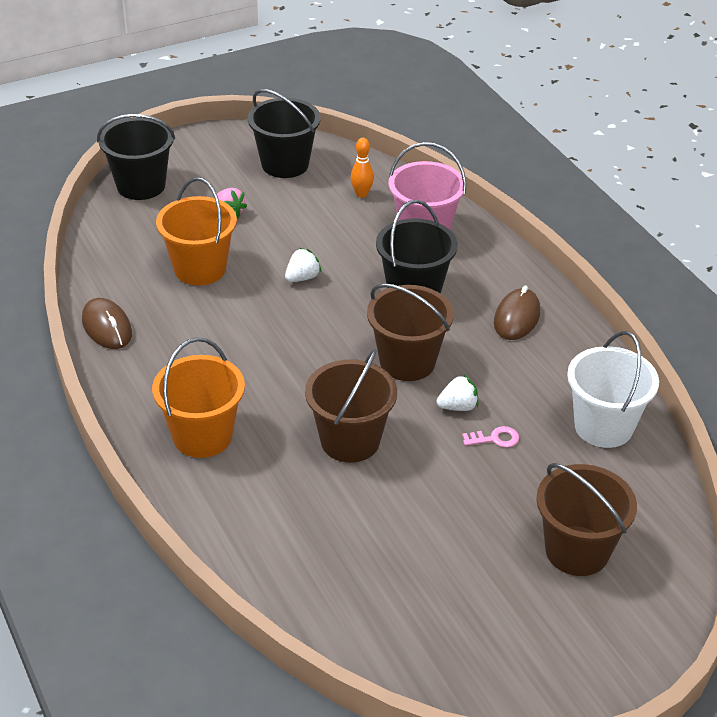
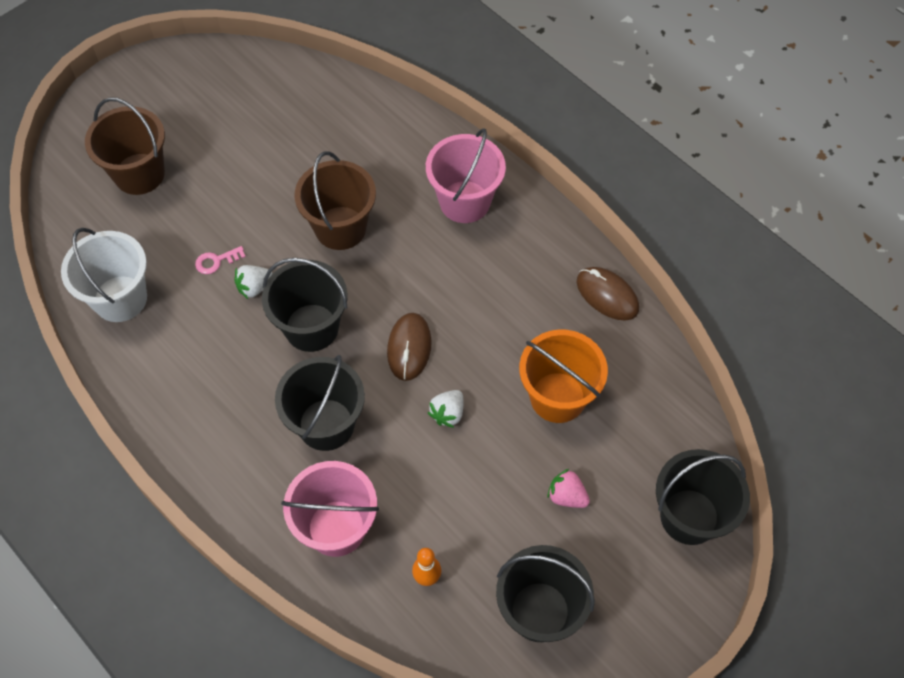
camera: 165 degrees right, 20 degrees up
orange bucket [152,337,245,458] -> pink bucket [426,128,506,223]
brown bucket [367,283,454,381] -> black bucket [262,258,348,352]
brown mouse [494,285,540,340] -> brown mouse moved to [387,313,432,381]

